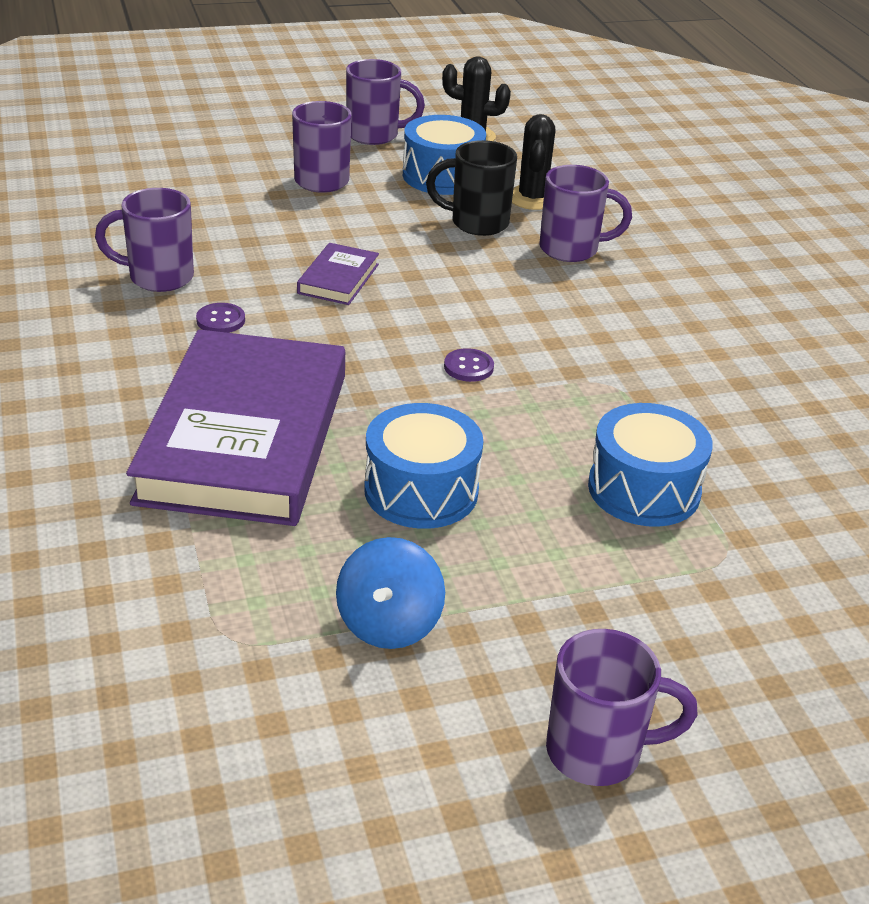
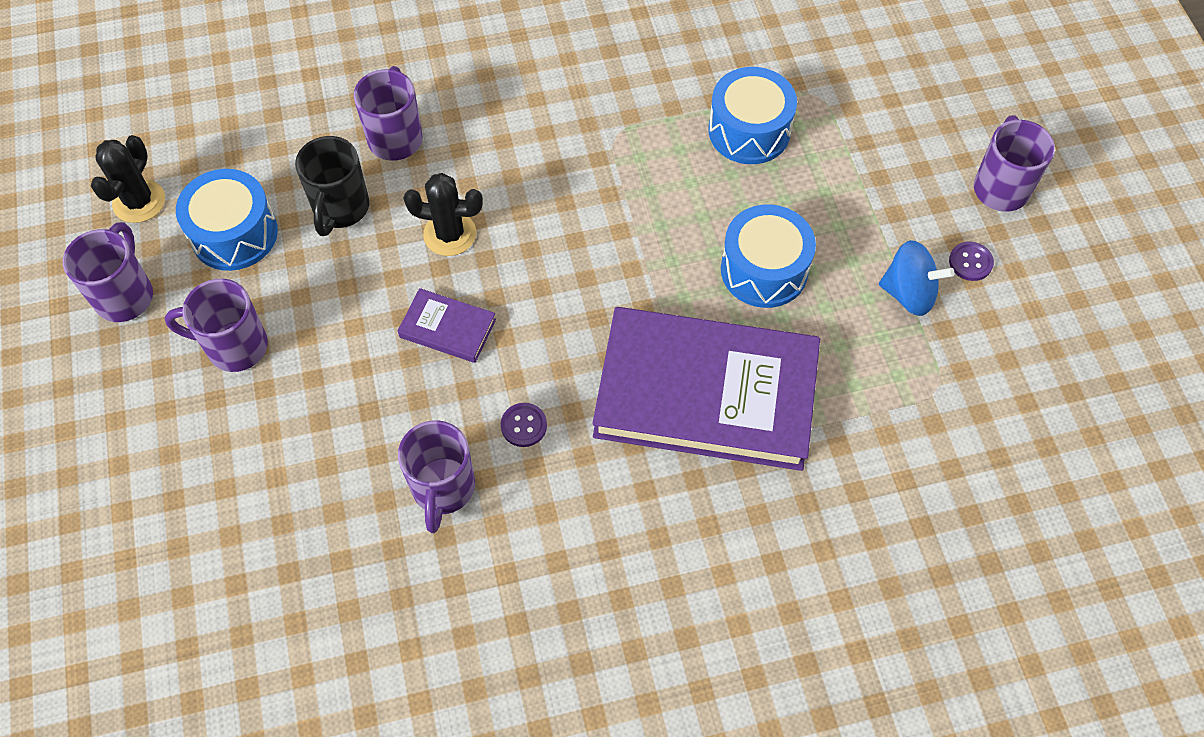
camera: 85 degrees left, 25 degrees up
purple button [444,348,494,382] -> purple button moved to [949,241,994,281]
black cactus [512,114,556,210] -> black cactus moved to [404,173,483,256]

